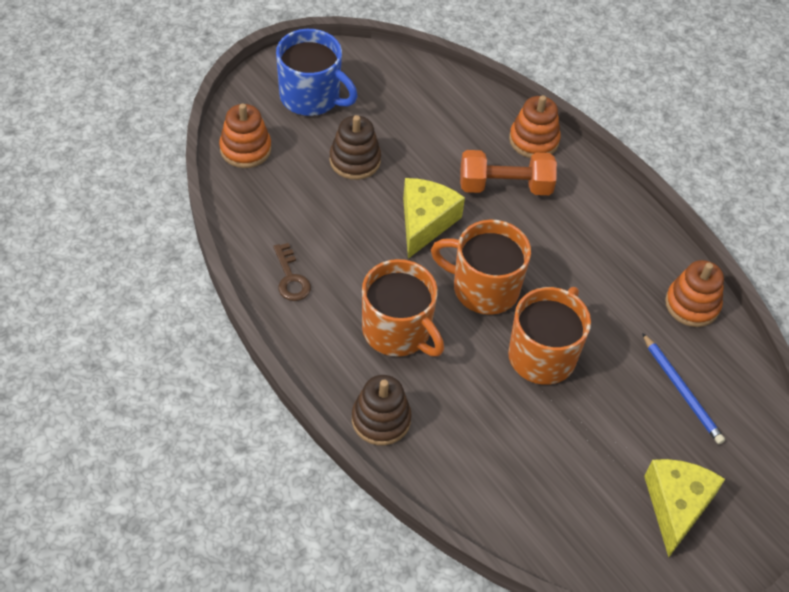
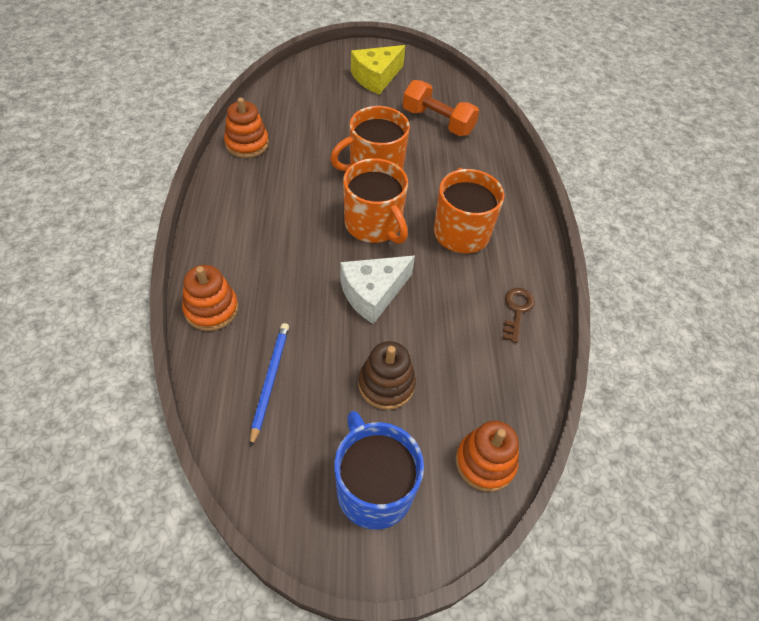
camera: 145 degrees left, 0 degrees up
brown stacking toy [352,375,412,445] -> none
yellow cheese [403,178,465,259] -> white cheese [340,256,415,324]
orange dumbbell [460,150,557,195] -> orange dumbbell moved to [403,80,479,136]
blue pencil [642,333,725,444] -> blue pencil moved to [250,323,289,448]

